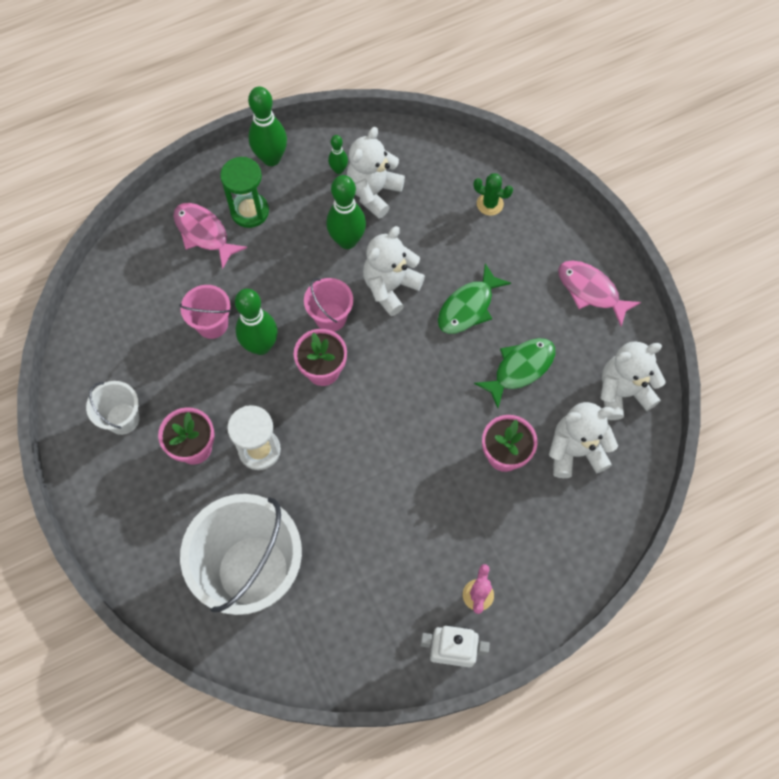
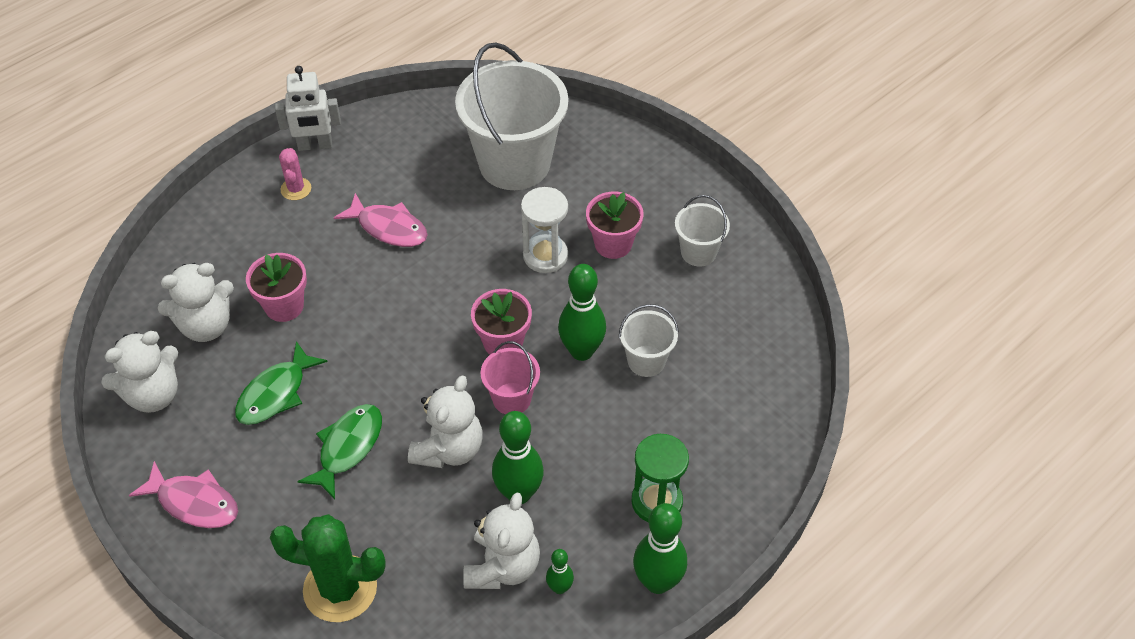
camera: 165 degrees right, 15 degrees down
pink fish [173,203,247,269] -> pink fish moved to [334,193,427,247]
pink bucket [179,285,231,339] -> white bucket [619,304,679,377]
green cactus [474,173,513,216] -> green cactus [270,514,386,622], size x1.95

